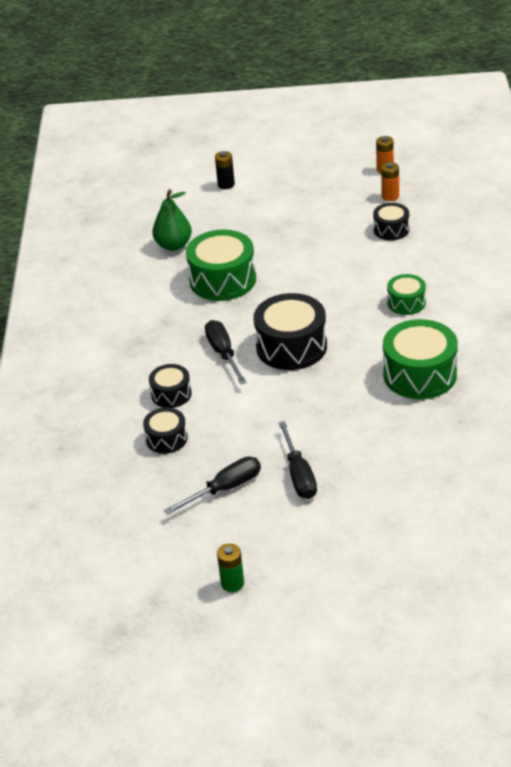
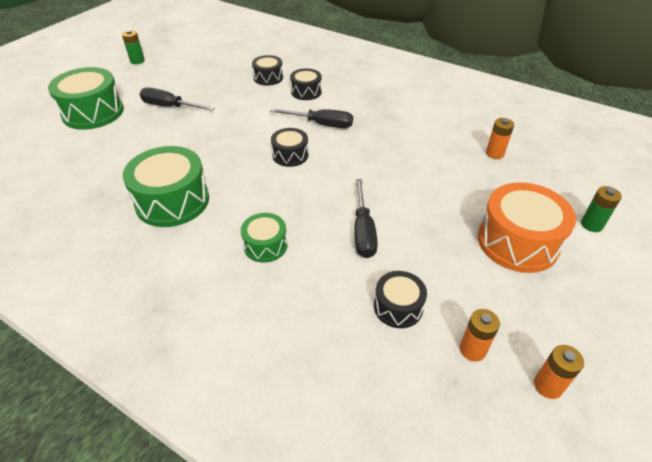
camera: 120 degrees right, 5 degrees up
green pear [152,189,192,251] -> orange battery [486,118,514,159]
black screwdriver [164,457,261,515] -> black screwdriver moved to [354,179,378,258]
green drum [186,230,256,301] -> green drum moved to [48,67,124,130]
black battery [215,151,235,189] -> green battery [581,186,622,232]
black drum [253,293,327,370] -> black drum [271,128,308,167], size x0.55
none -> orange drum [478,182,576,273]

